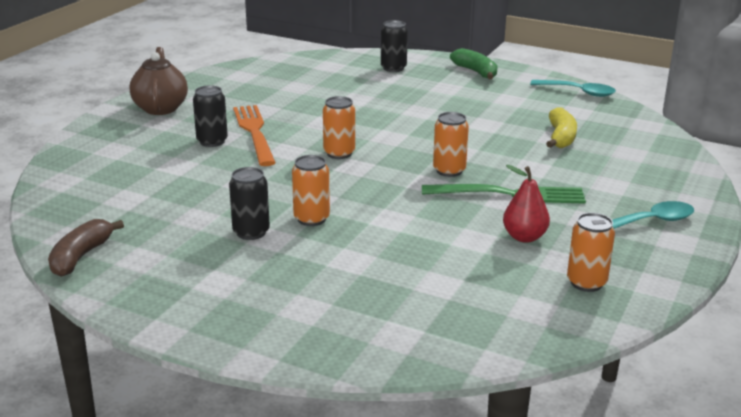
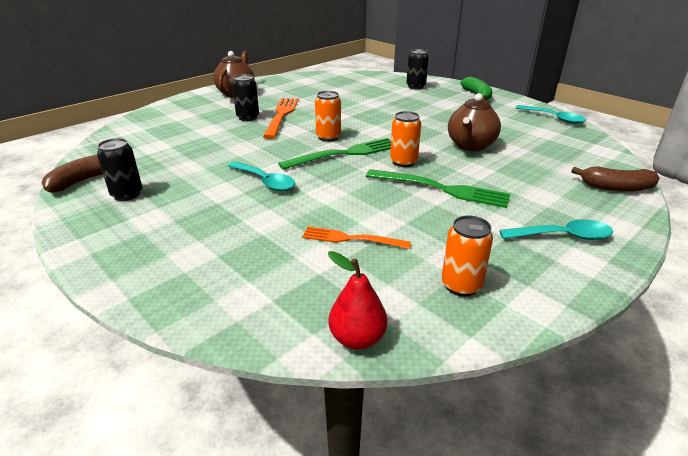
camera: 20 degrees right, 5 degrees up
black can [229,167,270,240] -> black can moved to [97,138,142,201]
orange can [292,155,330,226] -> turquoise spoon [228,161,295,191]
red pear [503,165,550,243] -> red pear moved to [328,251,387,350]
yellow banana [546,107,577,148] -> none
none -> green fork [278,138,391,170]
none -> orange fork [302,227,411,249]
none -> brown teapot [448,93,501,151]
none -> brown banana [571,166,660,192]

